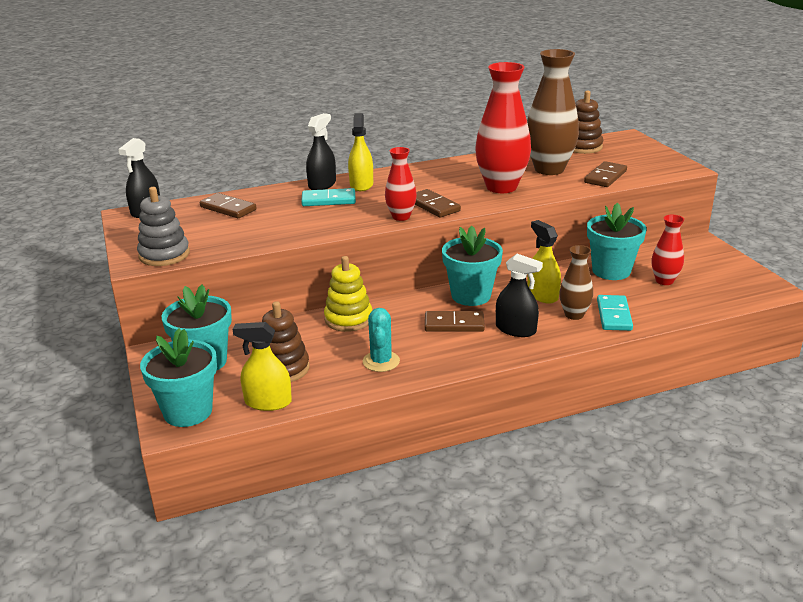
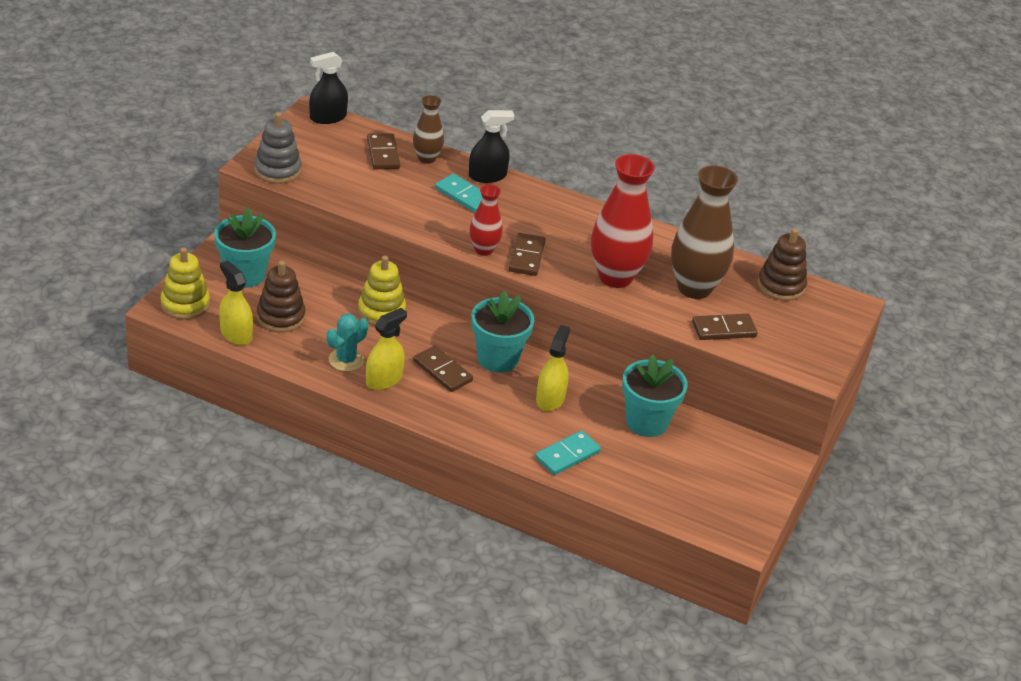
camera: 40 degrees right, 10 degrees up
turquoise flower pot [140,328,217,427] -> yellow stacking toy [160,247,210,320]
yellow spray bottle [348,113,373,191] -> yellow spray bottle moved to [366,308,407,390]
black spray bottle [496,254,543,337] -> none
brown vase [559,245,593,320] -> brown vase moved to [413,95,444,164]
red vase [652,215,684,285] -> none

